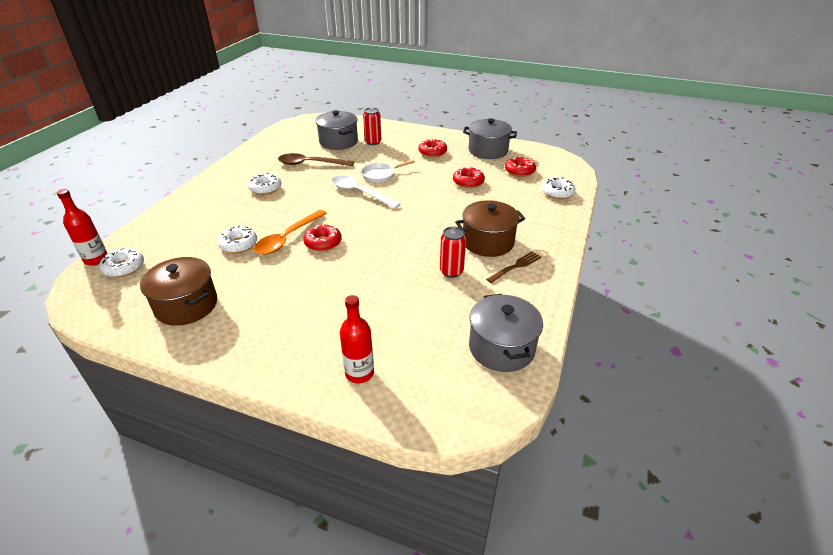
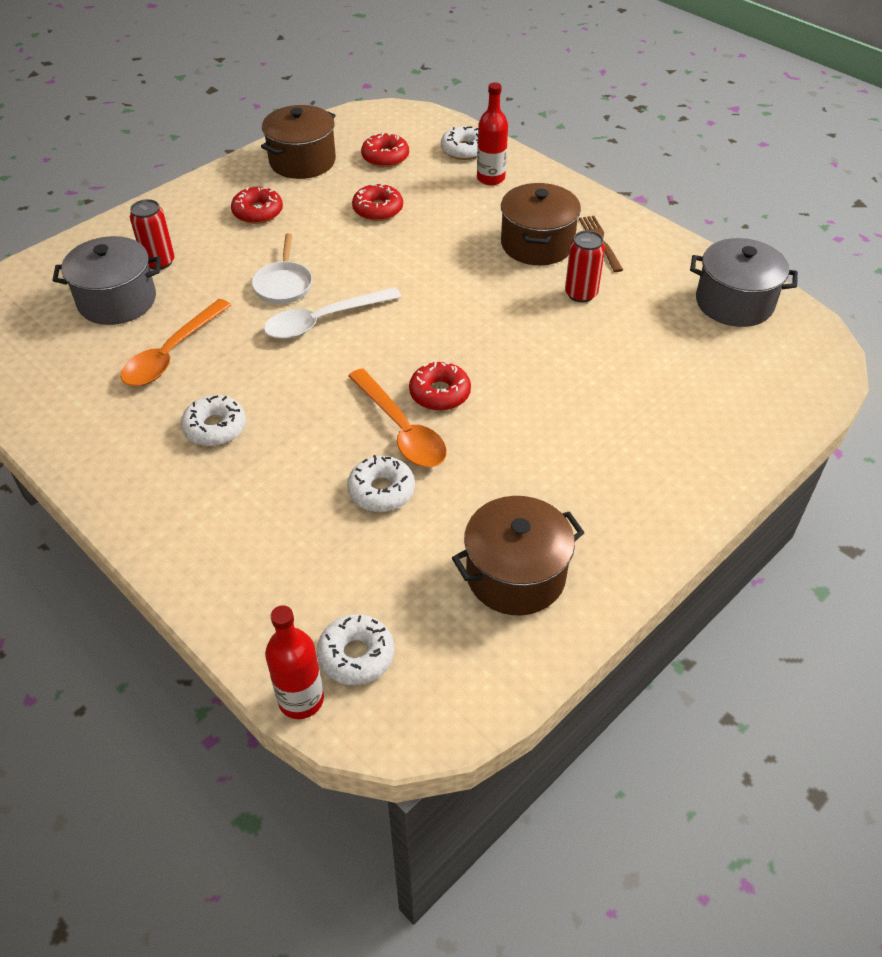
camera: 65 degrees left, 10 degrees up
brown spoon [278,153,354,166] -> orange spoon [121,299,231,386]
red bottle [340,295,374,383] -> red bottle moved to [477,82,508,185]
grey pot [463,118,517,159] -> brown pot [261,105,336,179]

